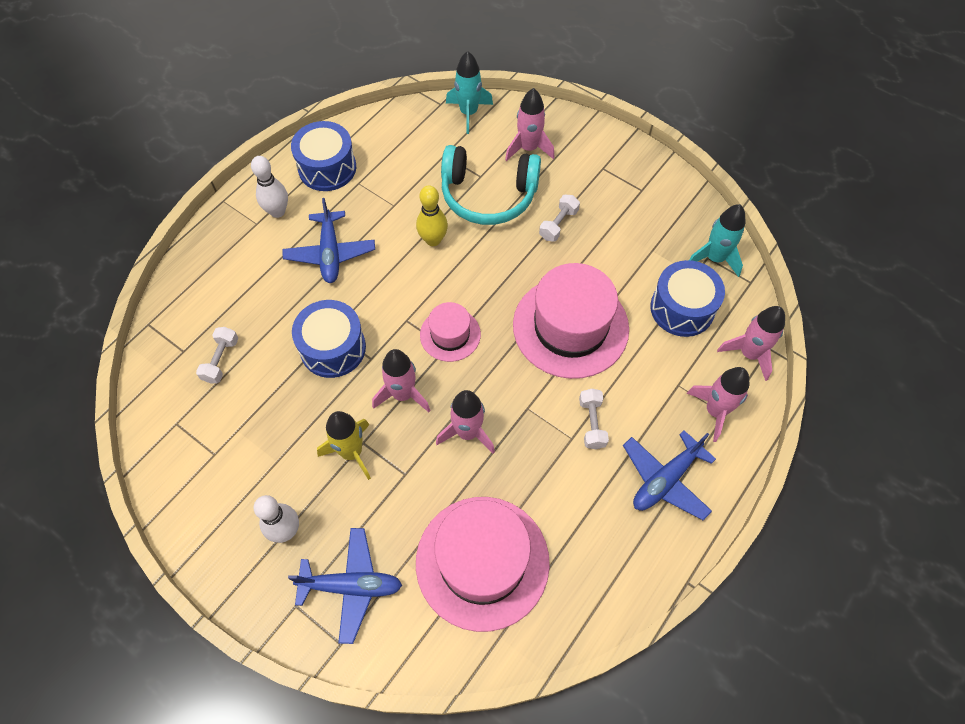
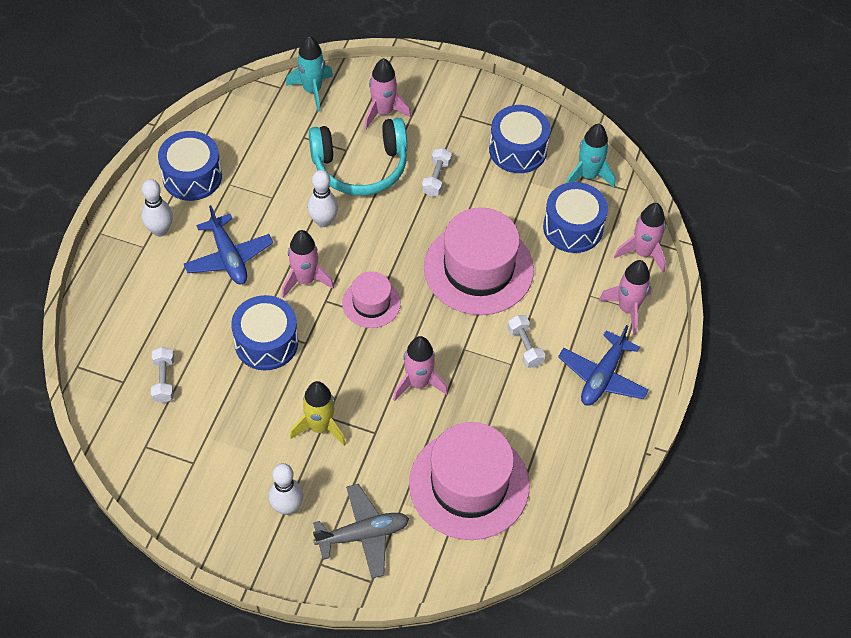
camera: 20 degrees left, 5 degrees down
blue plane [288,528,402,644] -> grey plane [313,484,409,578]
pink rocket [372,349,431,412] -> pink rocket moved to [281,230,334,298]
yellow bowling pin [416,185,448,246] -> white bowling pin [307,170,338,227]
none -> blue drum [489,105,551,173]

